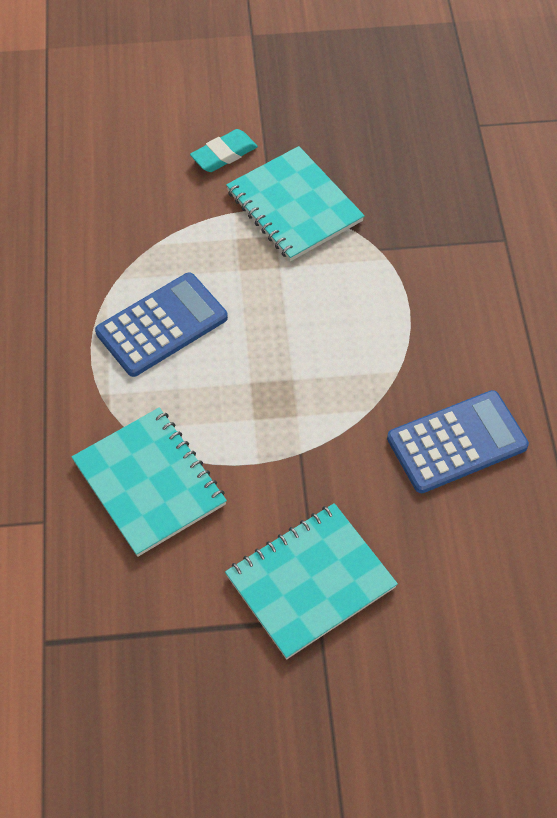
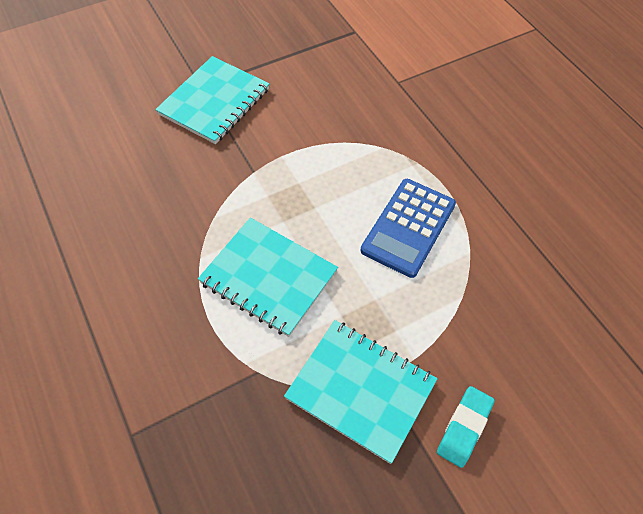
camera: 155 degrees right, 0 degrees up
turquoise notebook [72,408,227,557] -> turquoise notebook moved to [198,218,338,337]
blue calculator [387,390,529,493] -> none

